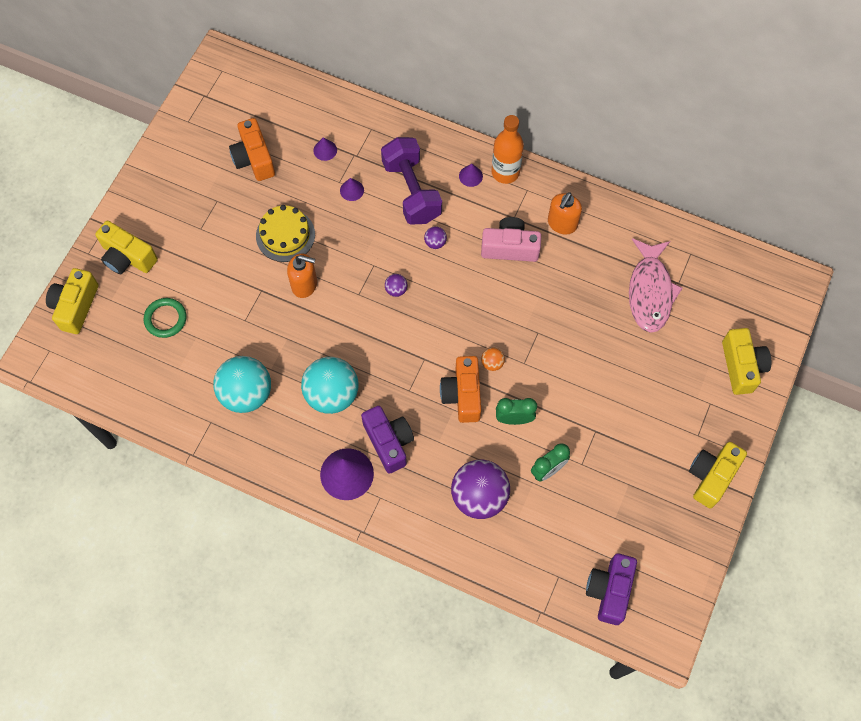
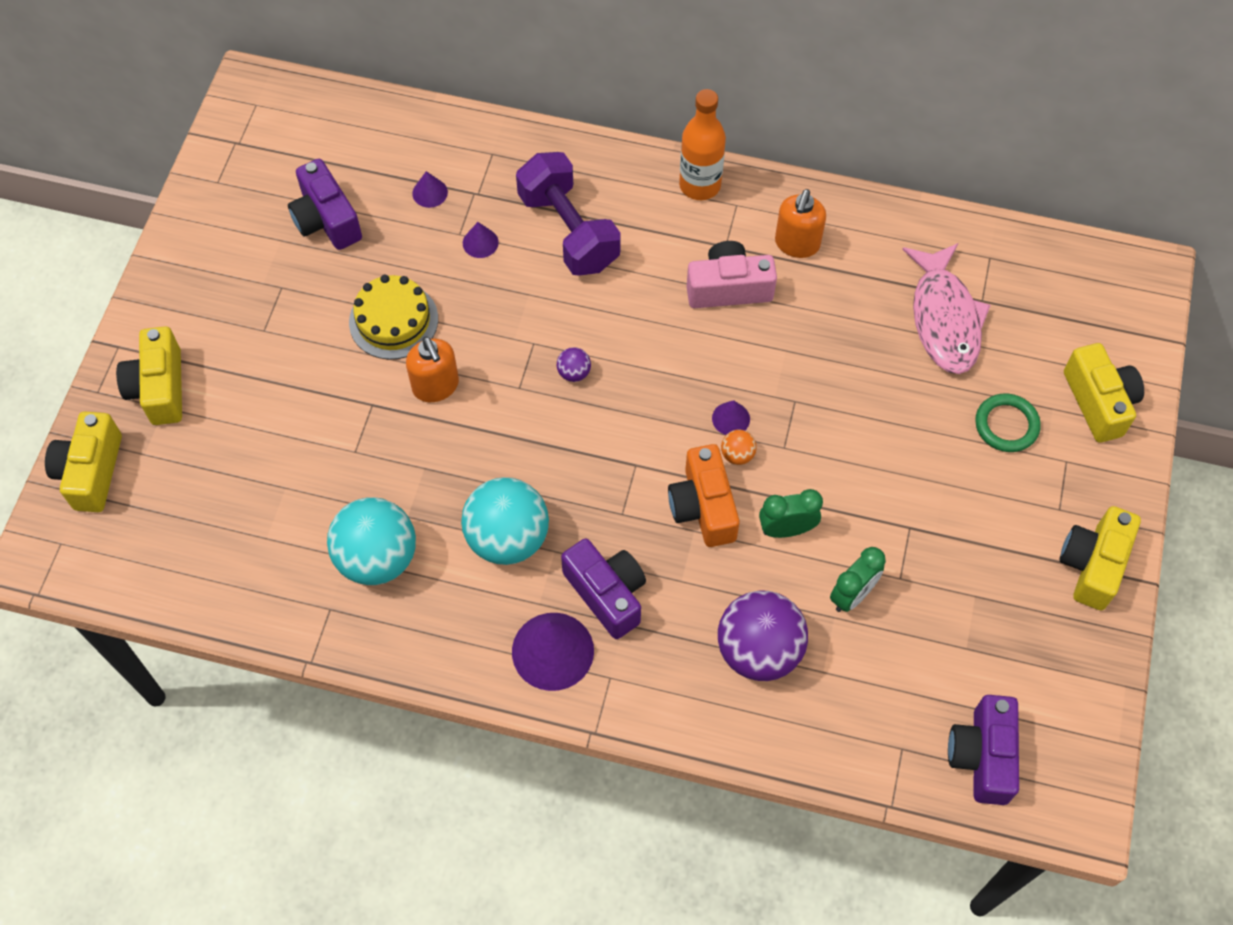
camera: 10 degrees left, 5 degrees down
yellow camera [95,220,158,275] -> yellow camera turned 60 degrees clockwise [116,326,182,425]
green ring [144,298,187,338] -> green ring moved to [975,393,1041,452]
orange camera [229,118,275,181] -> purple camera [288,159,362,250]
orange soap dispenser [287,253,317,298] -> orange soap dispenser turned 60 degrees clockwise [406,337,459,402]
purple ball [424,226,447,249] -> none
purple cone [459,164,483,187] -> purple cone moved to [712,400,750,435]

